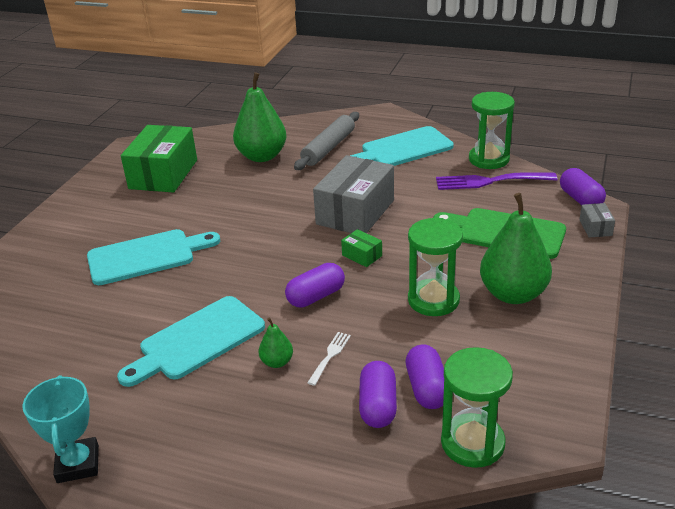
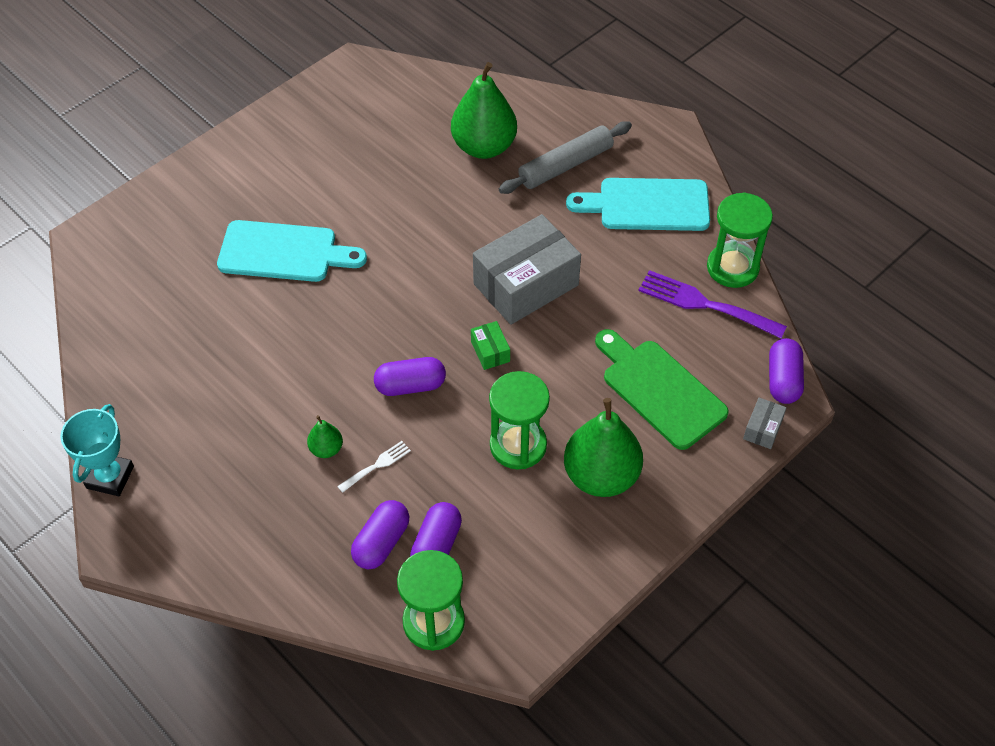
camera: 25 degrees right, 20 degrees up
turquoise cutting board [117,296,265,387] -> none
green box [121,125,197,193] -> none

